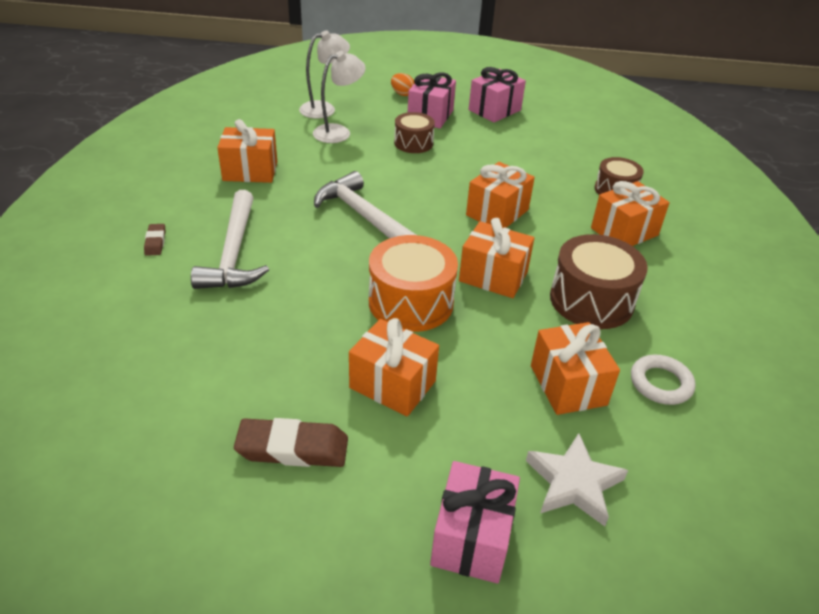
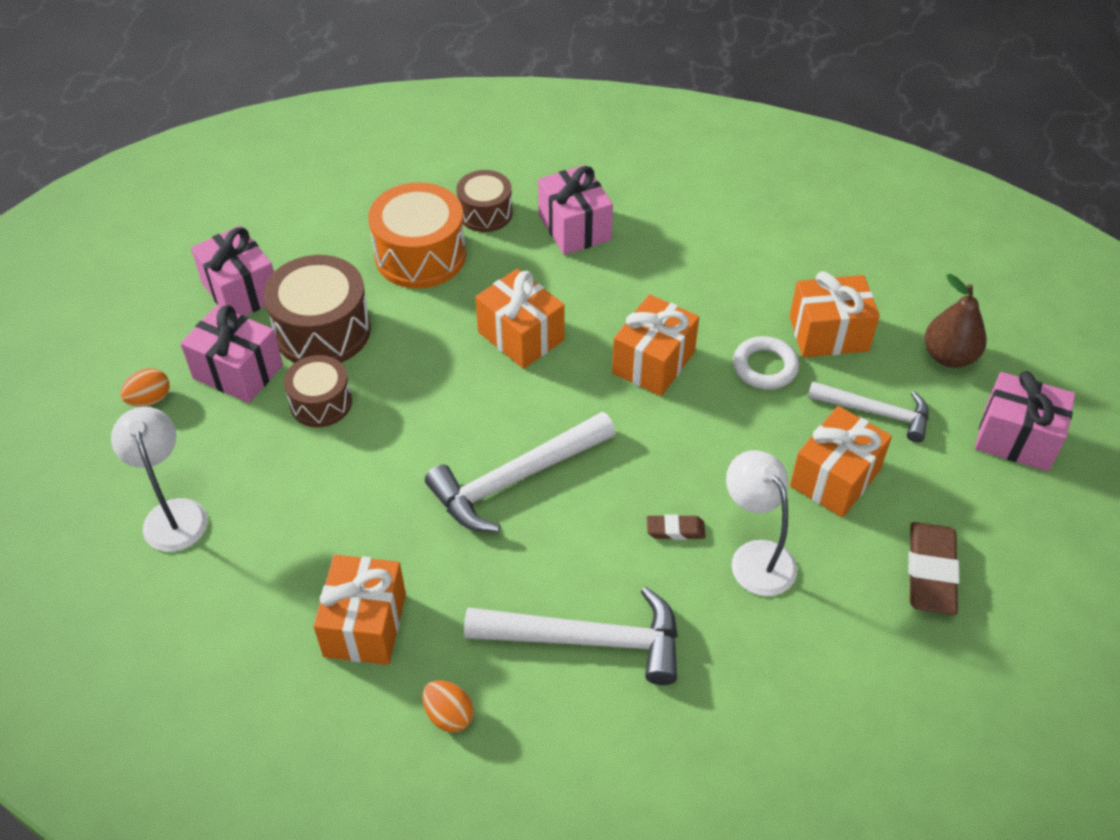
camera: 80 degrees left, 10 degrees up
brown eraser [144,224,166,256] -> brown eraser moved to [647,514,706,540]
white lamp [313,51,366,143] -> white lamp moved to [726,450,797,596]
orange drum [369,235,458,332] -> orange drum moved to [368,182,466,289]
white star [526,433,628,526] -> brown pear [925,274,987,368]
brown drum [550,234,648,329] -> brown drum moved to [263,255,371,363]
orange gift [591,181,670,246] -> pink gift [538,165,613,255]
white ring [631,355,696,405] -> white ring moved to [733,336,799,390]
none -> orange egg [423,680,474,733]
none -> white hammer [808,381,929,442]

